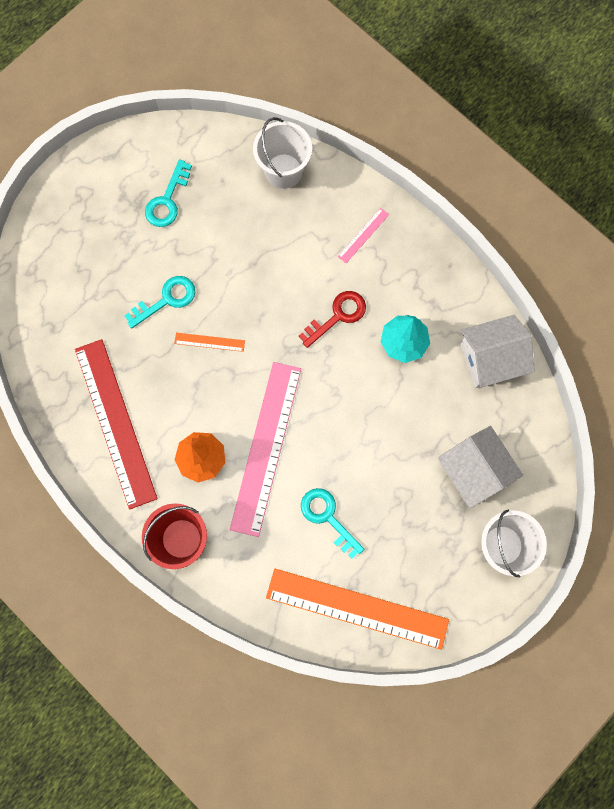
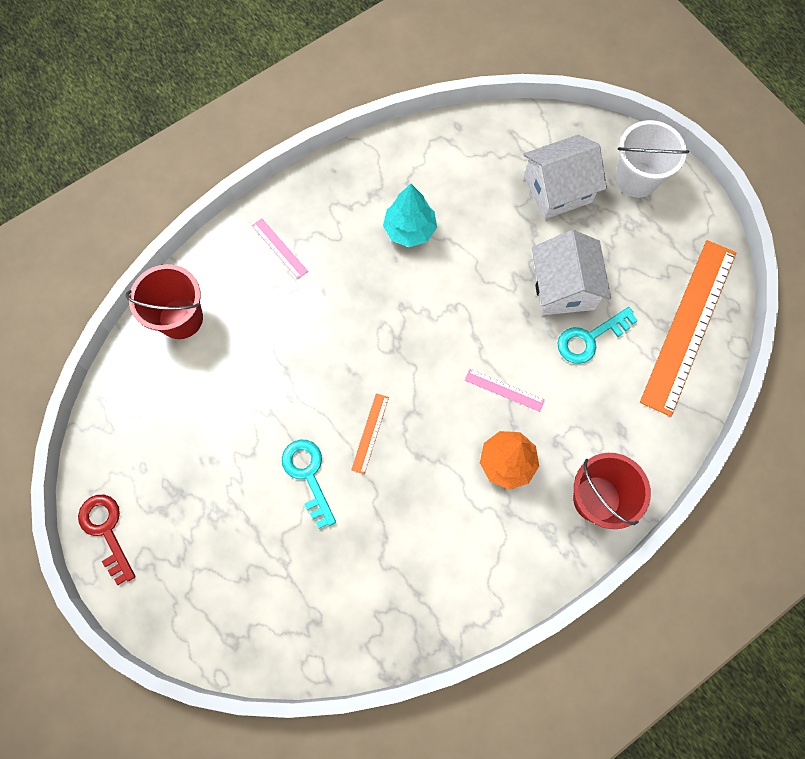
camera: 80 degrees left, 5 degrees down
red ruler [75,339,158,509] -> none
turquoise key [145,159,192,227] -> none
pink ruler [230,362,301,537] -> pink ruler [465,369,545,412], size x0.41
white bucket [253,117,312,189] -> red bucket [126,264,203,339]
red key [299,291,366,348] -> red key moved to [78,495,135,585]
white house [460,315,535,388] -> white house moved to [532,230,611,315]

